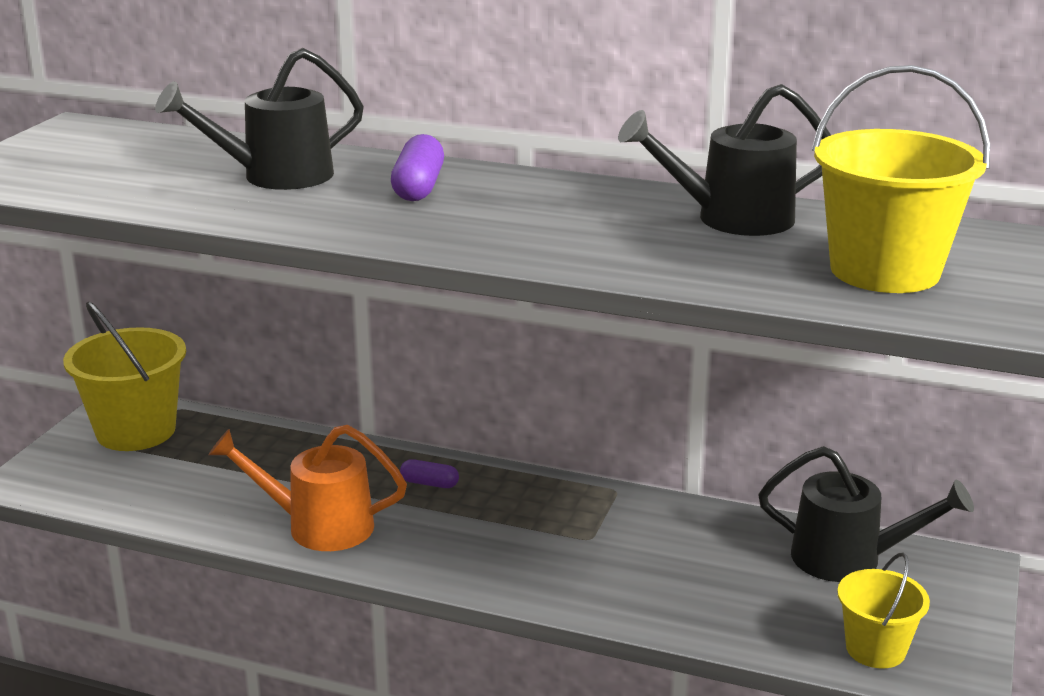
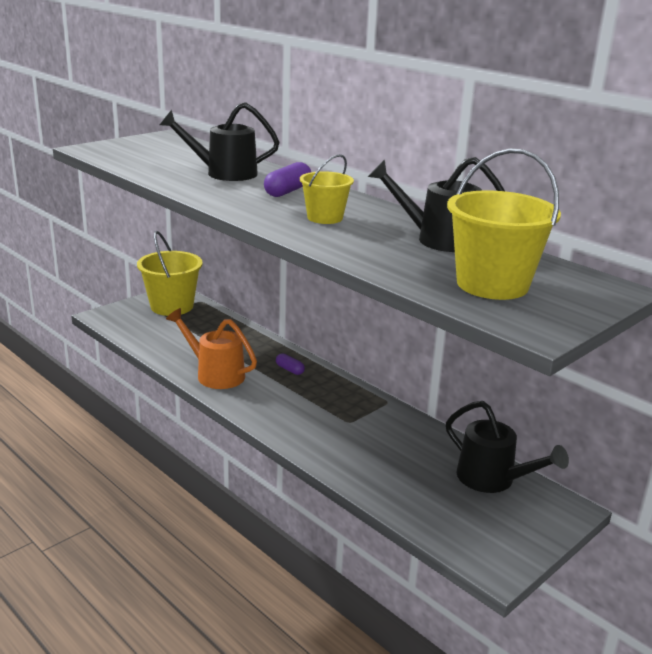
camera: 25 degrees right, 0 degrees up
yellow bucket [837,553,930,669] -> yellow bucket moved to [300,154,354,224]

